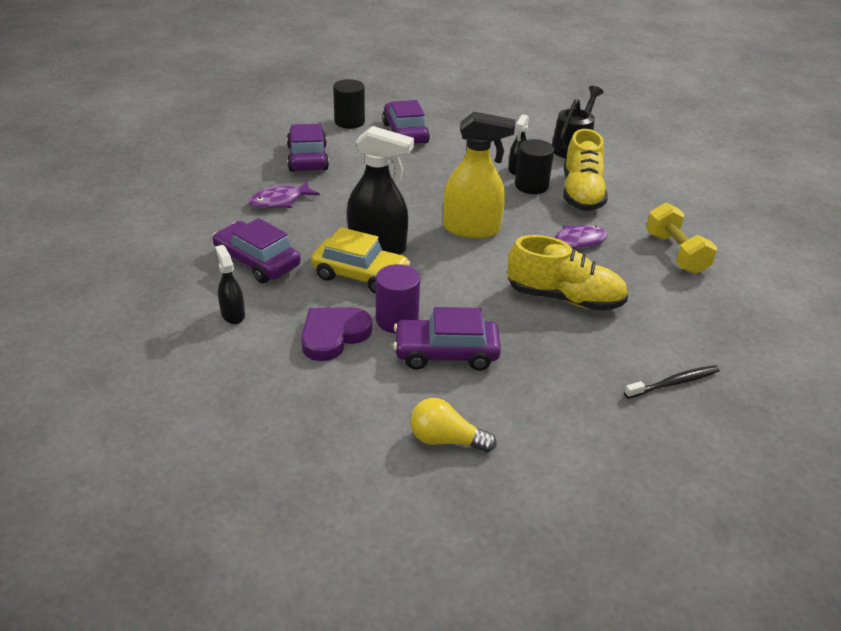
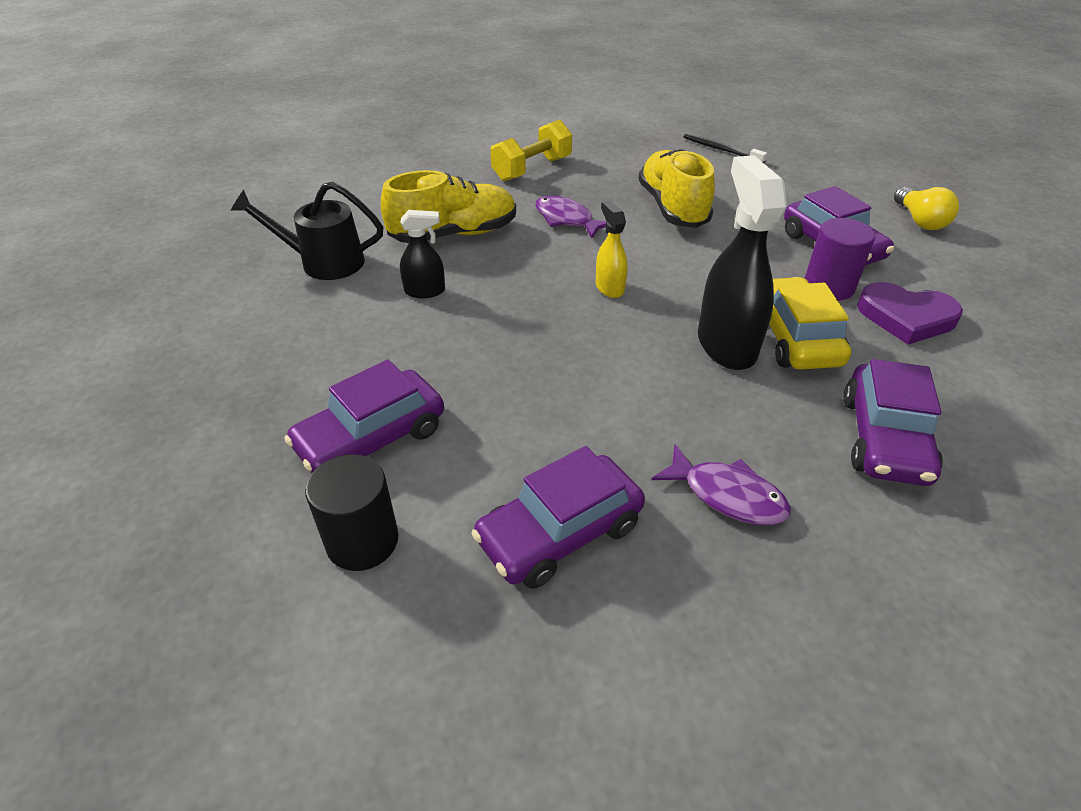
camera: 115 degrees left, 5 degrees up
black spray bottle [215,245,245,324] -> none
yellow spray bottle [443,112,515,239] -> yellow spray bottle [596,201,627,298], size x0.52
black cylinder [515,139,554,194] -> none

